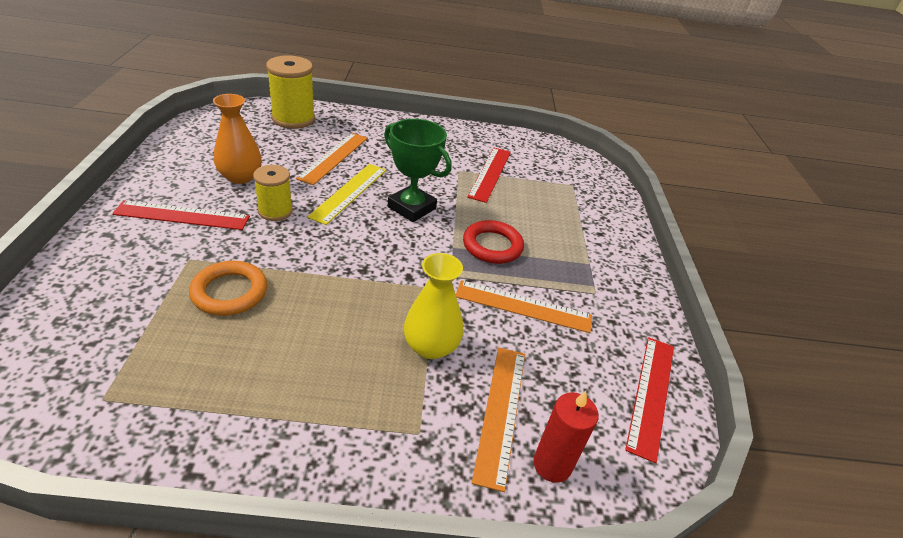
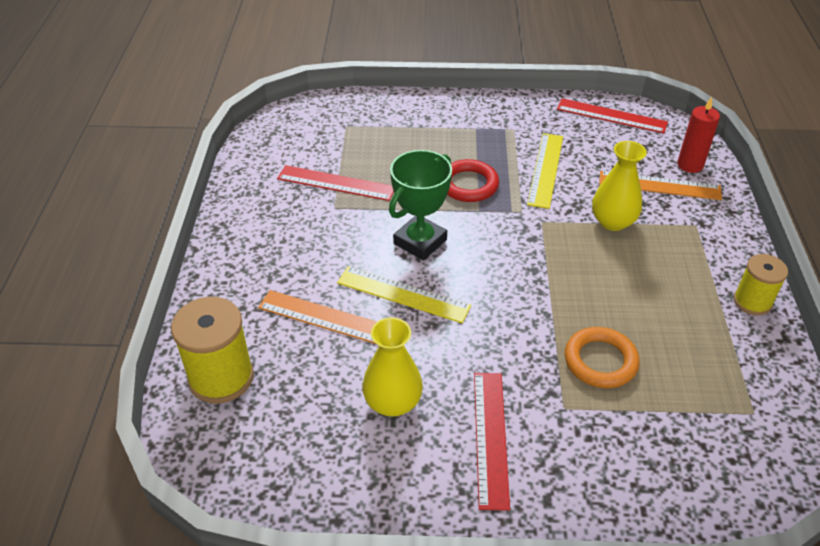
camera: 85 degrees left, 5 degrees up
orange vase [213,94,262,184] -> yellow vase [362,317,423,417]
yellow spool [253,165,293,221] -> yellow spool moved to [733,254,788,316]
orange ruler [456,280,592,333] -> yellow ruler [527,133,563,209]

